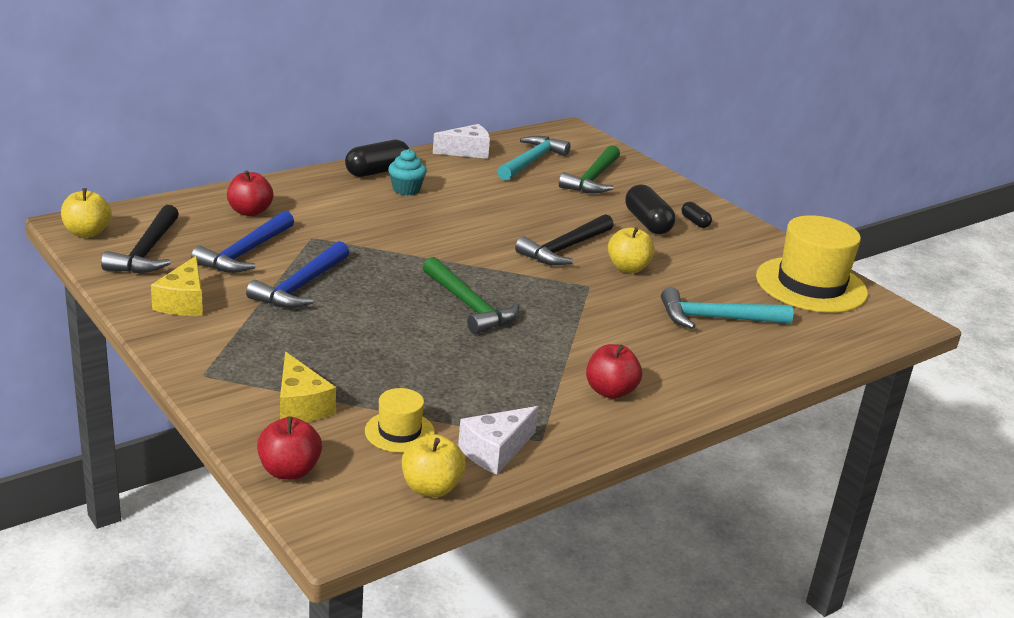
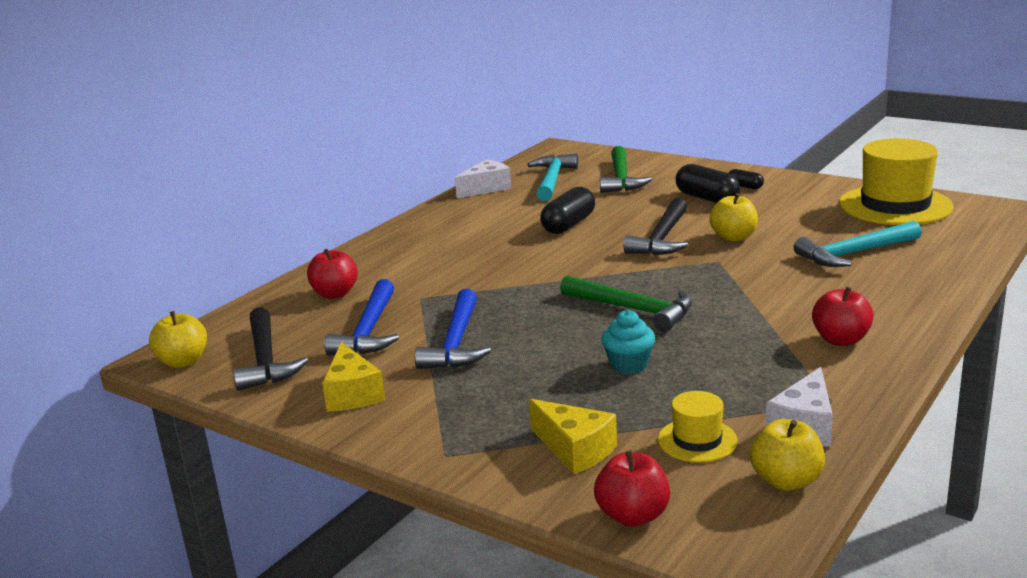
camera: 15 degrees left, 5 degrees down
black capsule [345,140,409,177] -> black capsule moved to [540,187,595,234]
turquoise cupcake [388,149,427,195] -> turquoise cupcake moved to [601,310,655,374]

